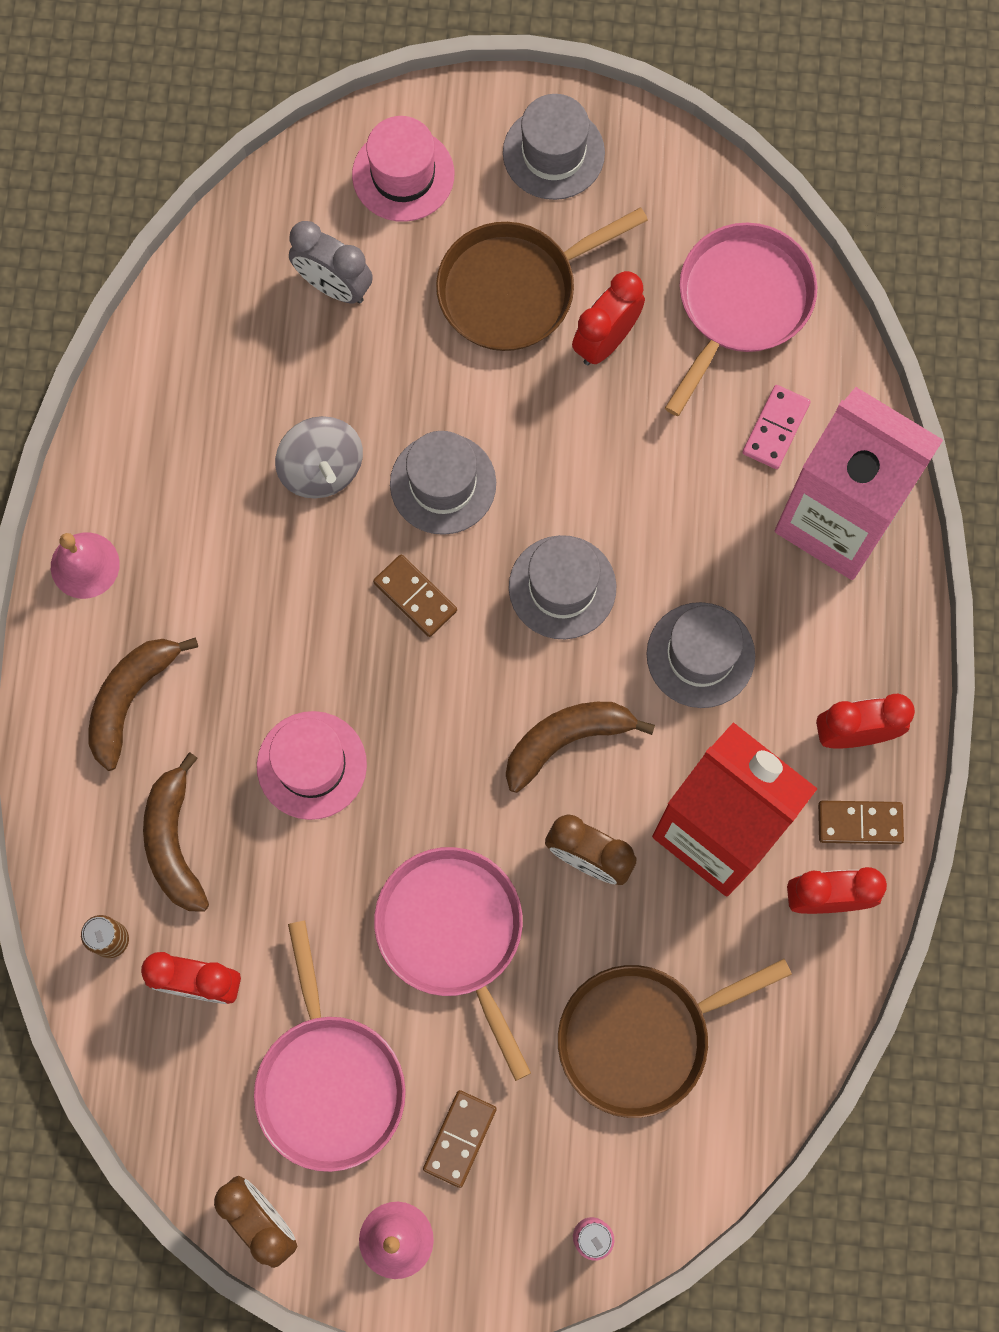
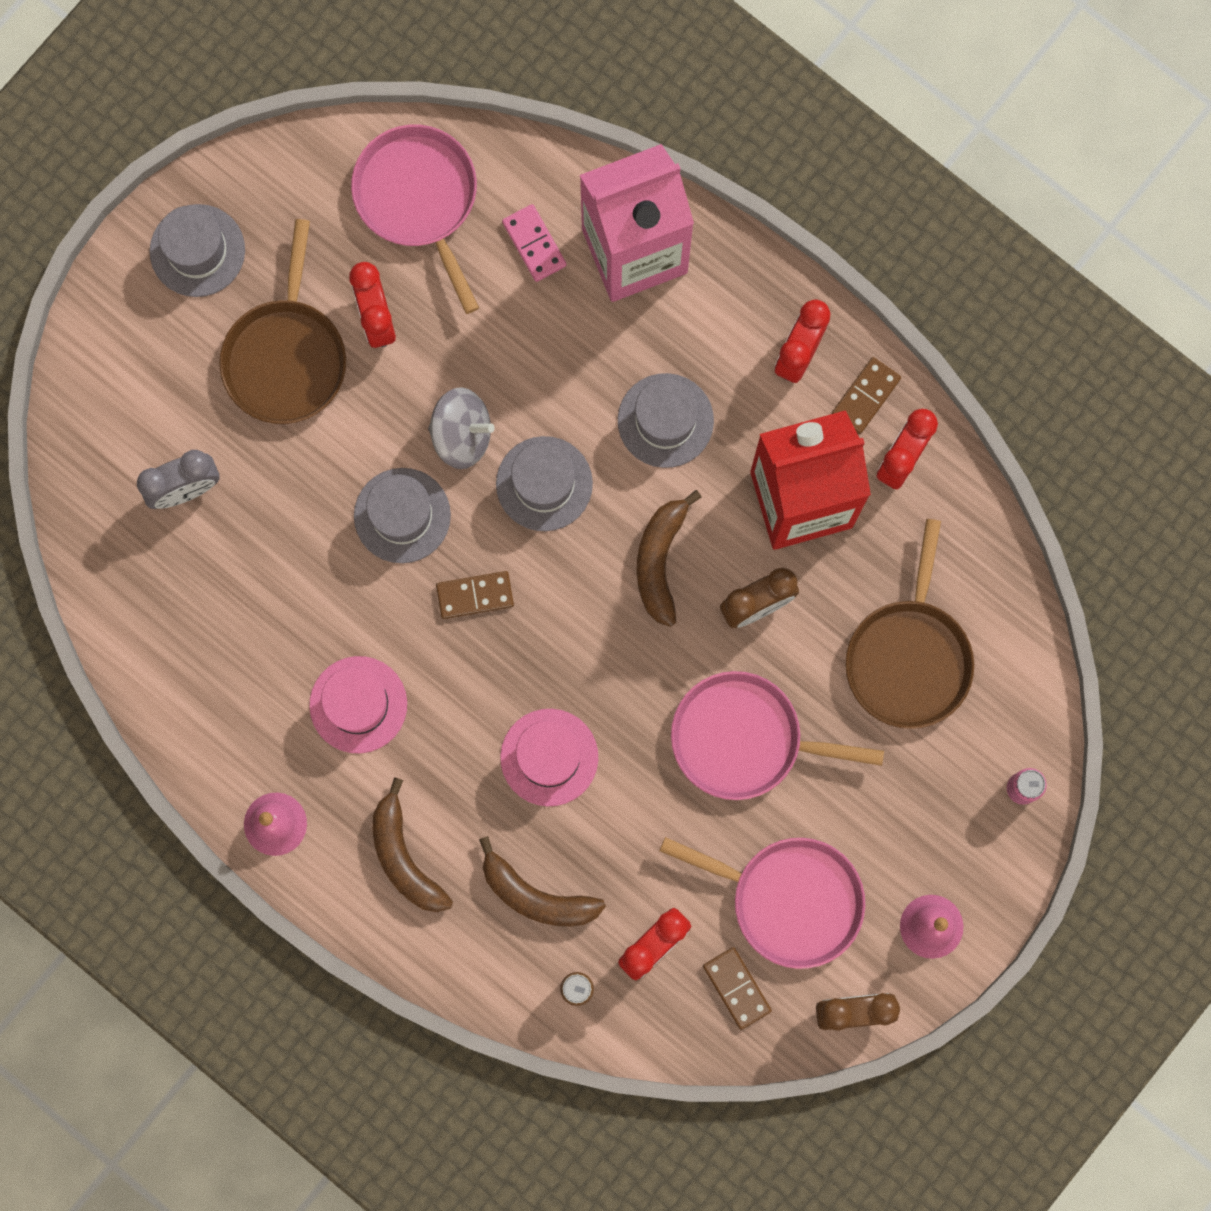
camera: 55 degrees left, 5 degrees up
grey spinning top [275,416,363,498] -> grey spinning top moved to [428,388,495,469]
pink hat [352,116,454,222] -> pink hat moved to [309,656,407,753]
brown domino [423,1090,497,1188] -> brown domino moved to [703,947,772,1030]

